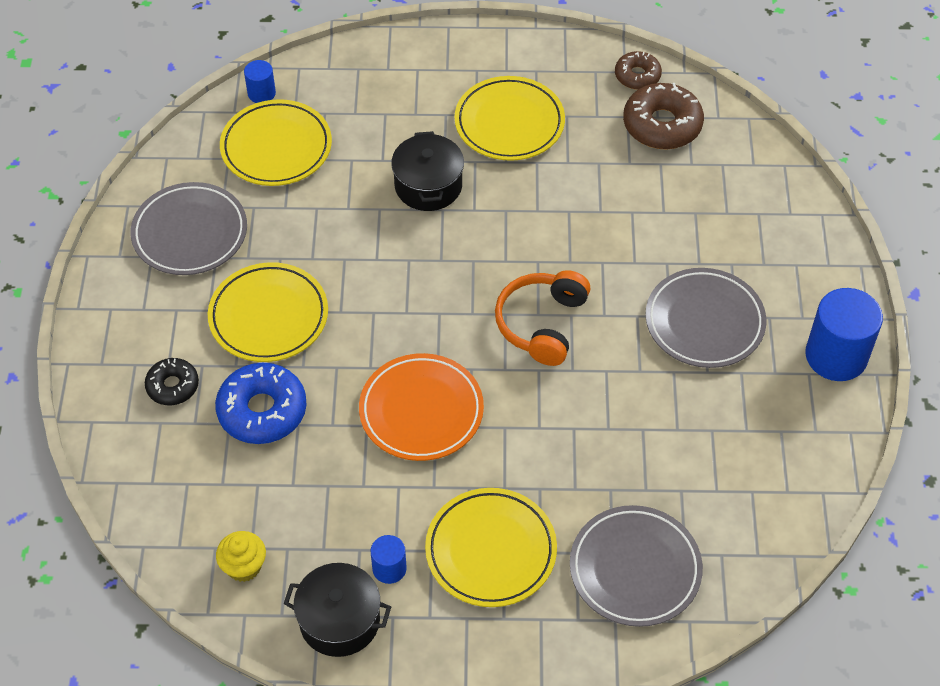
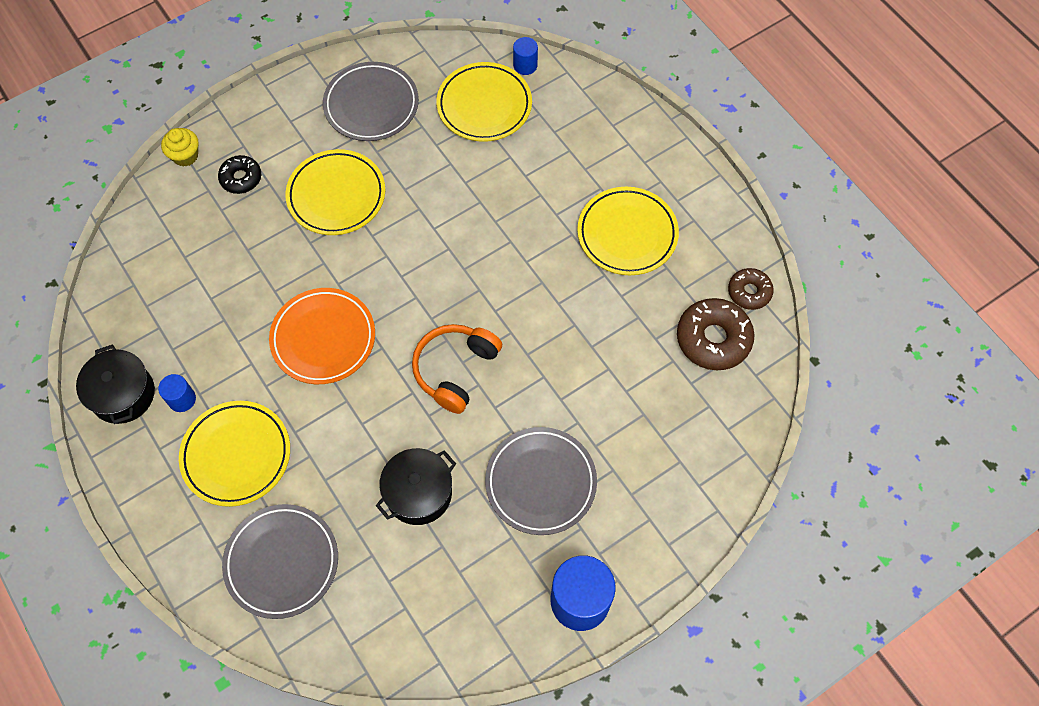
camera: 55 degrees right, 10 degrees up
blue donut [215,363,307,444] -> none
yellow cupcake [216,531,266,582] -> yellow cupcake moved to [161,128,199,167]
black pot [391,131,464,211] -> black pot moved to [376,448,456,525]
orange headphones [495,270,591,366] -> orange headphones turned 45 degrees counterclockwise [412,324,502,414]

